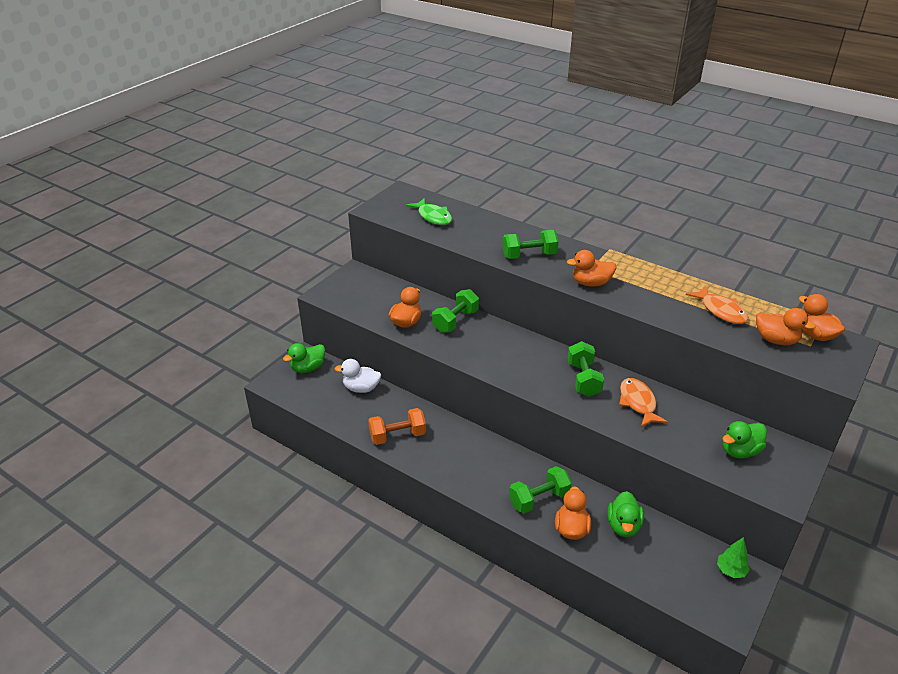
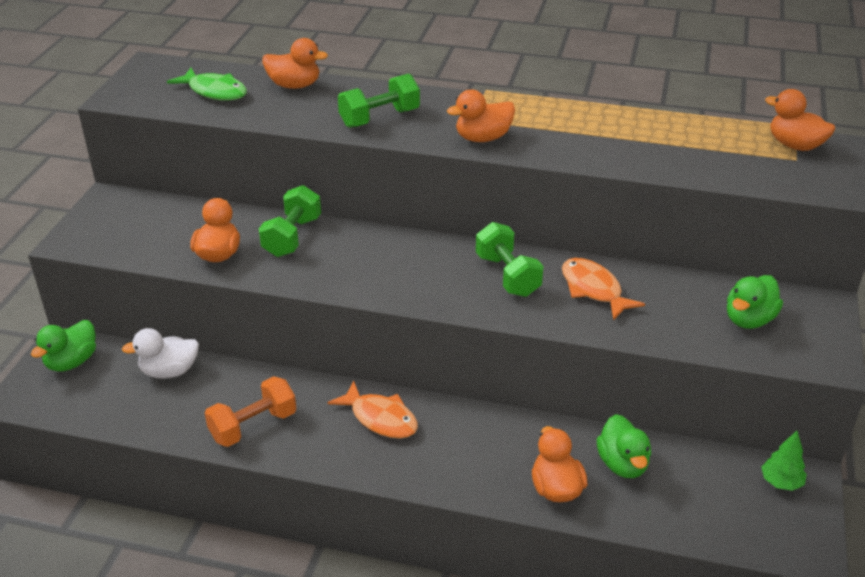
camera: 20 degrees left, 0 degrees up
green dumbbell [509,466,572,513] -> none
orange fish [686,286,748,324] -> orange fish moved to [328,381,418,439]
orange duck [756,308,816,345] -> orange duck moved to [262,38,328,89]

